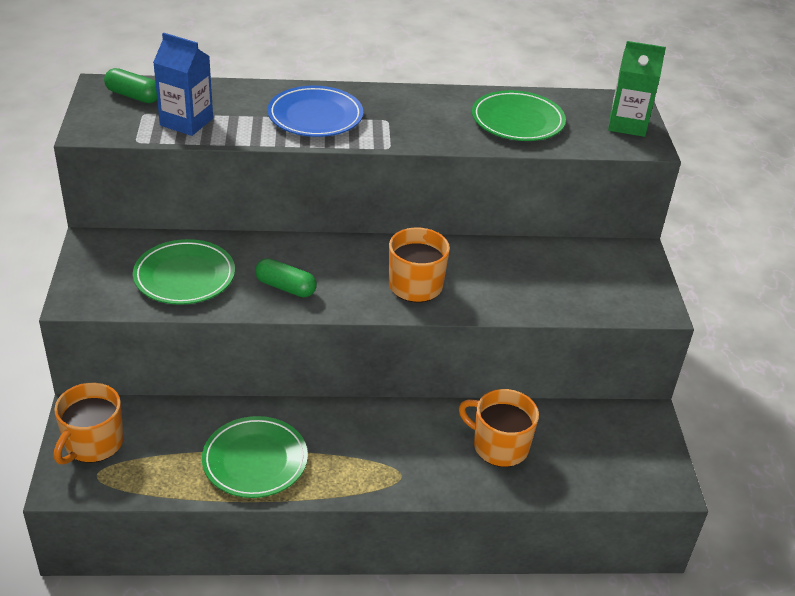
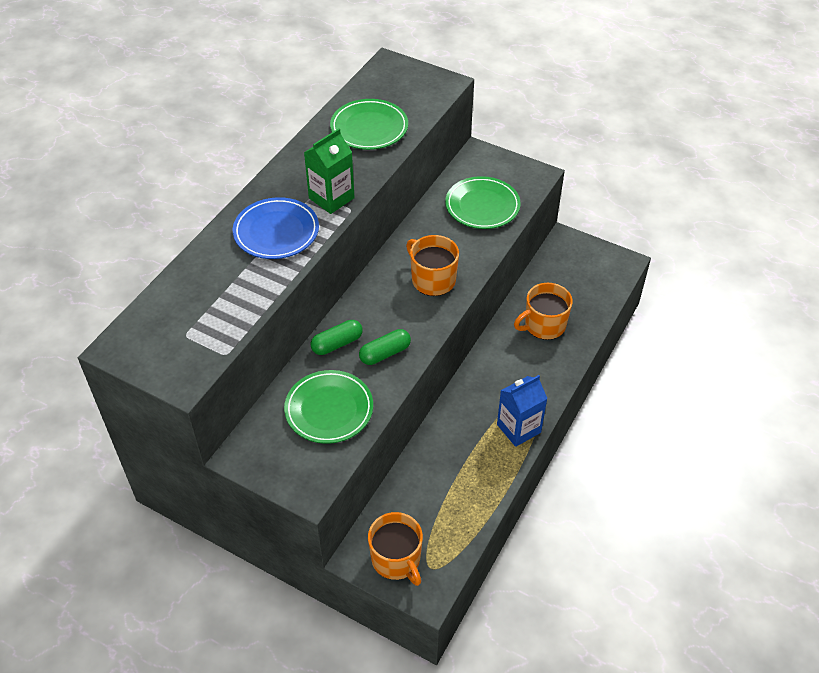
camera: 55 degrees left, 10 degrees up
green capsule [104,68,157,103] -> green capsule moved to [311,320,363,355]
blue carton [153,32,213,136] -> blue carton moved to [497,375,548,447]
green plate [202,416,308,498] -> green plate moved to [445,176,521,229]
green carton [608,41,666,137] -> green carton moved to [304,128,355,214]

